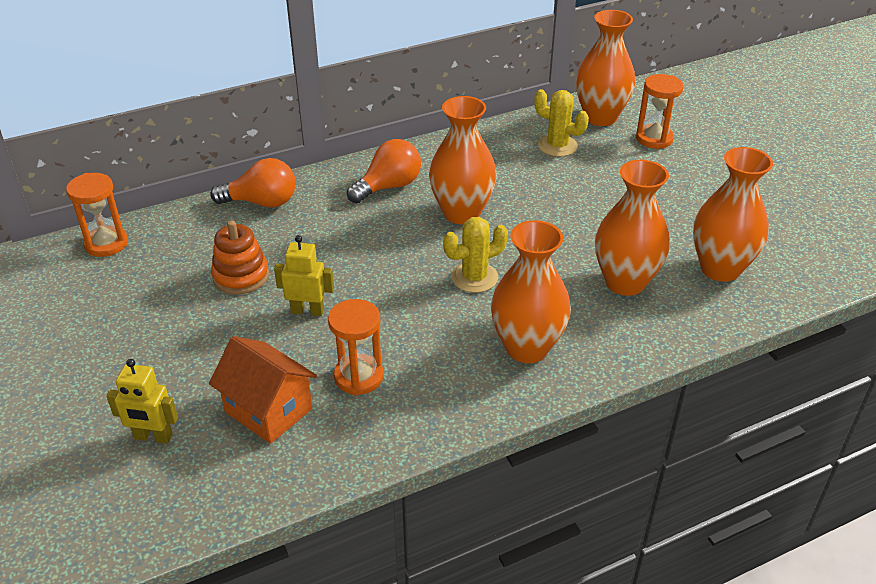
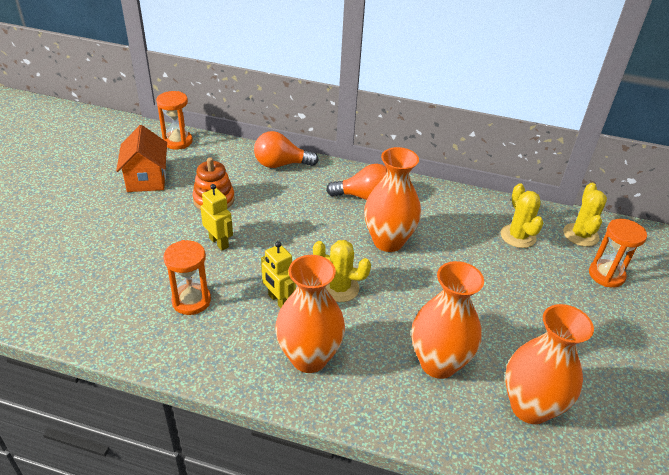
camera: 40 degrees right, 0 degrees up
yellow robot [106,359,178,444] -> yellow robot moved to [261,241,296,308]
orange house [209,336,317,444] -> orange house moved to [116,125,167,192]
orange light bulb [210,158,296,208] -> orange light bulb turned 135 degrees clockwise [254,131,319,168]
orange vase [576,10,635,126] -> yellow cactus [563,183,607,247]

